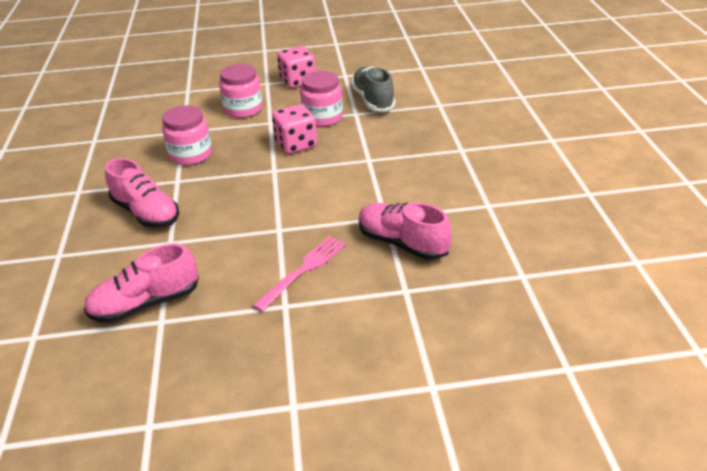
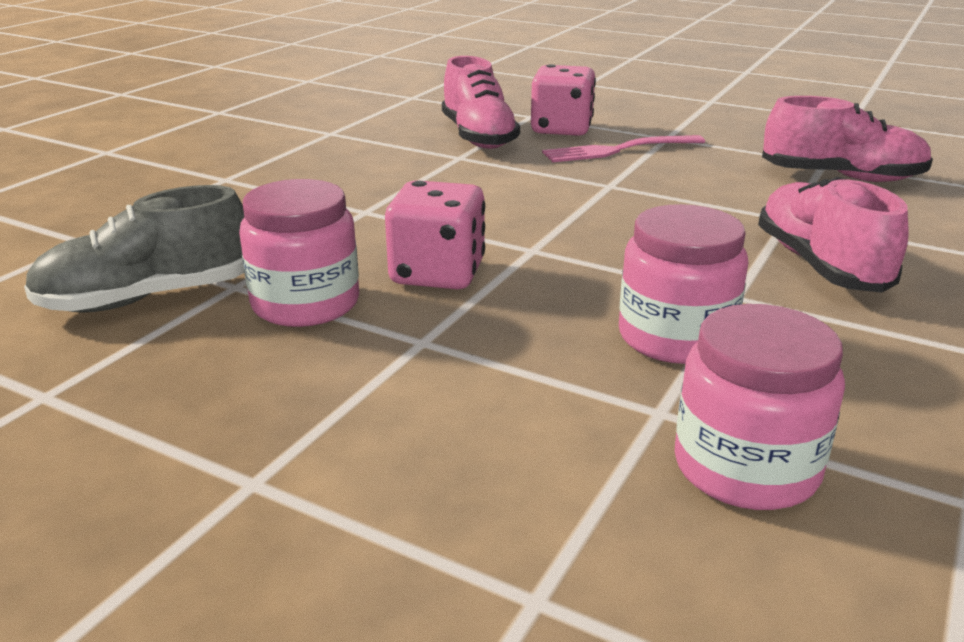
camera: 145 degrees left, 10 degrees down
pink jar [219,64,263,118] -> pink jar moved to [675,304,845,510]
pink dice [277,46,316,88] -> pink dice moved to [531,64,596,136]
grey shoe [351,66,395,111] -> grey shoe turned 45 degrees clockwise [24,185,244,313]

